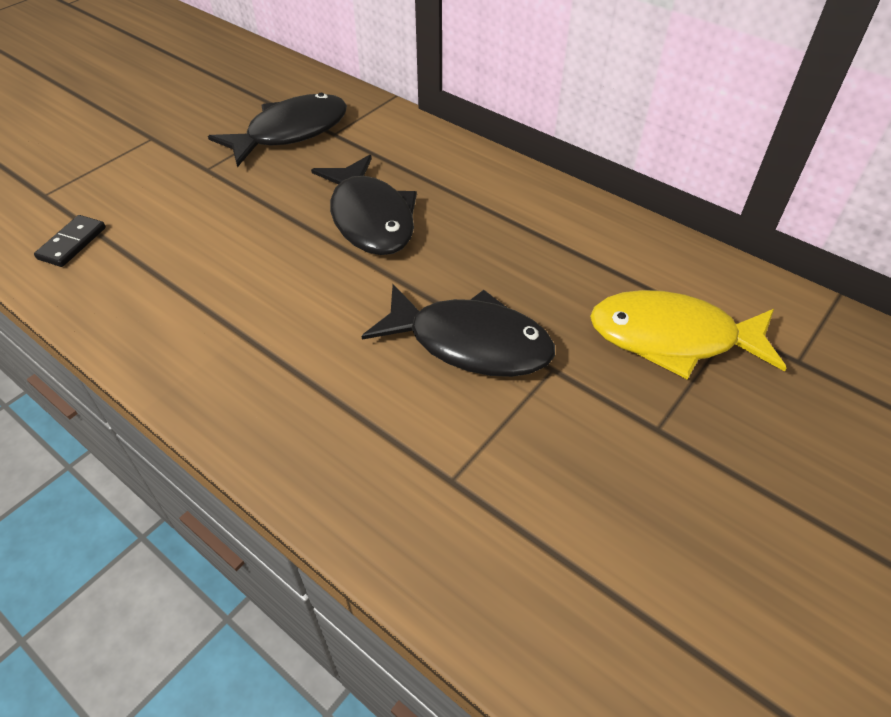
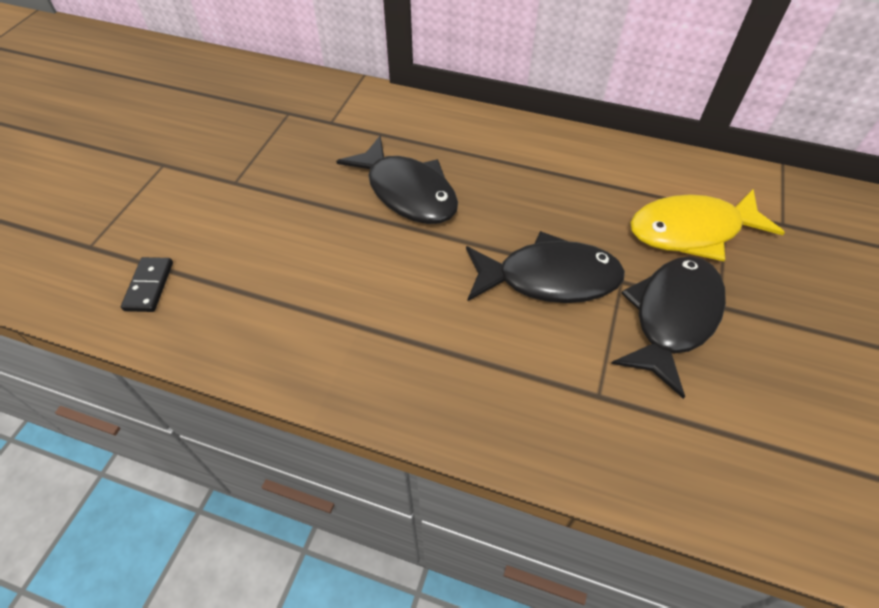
camera: 20 degrees left, 5 degrees up
black fish [208,93,347,167] -> black fish moved to [611,256,726,399]

